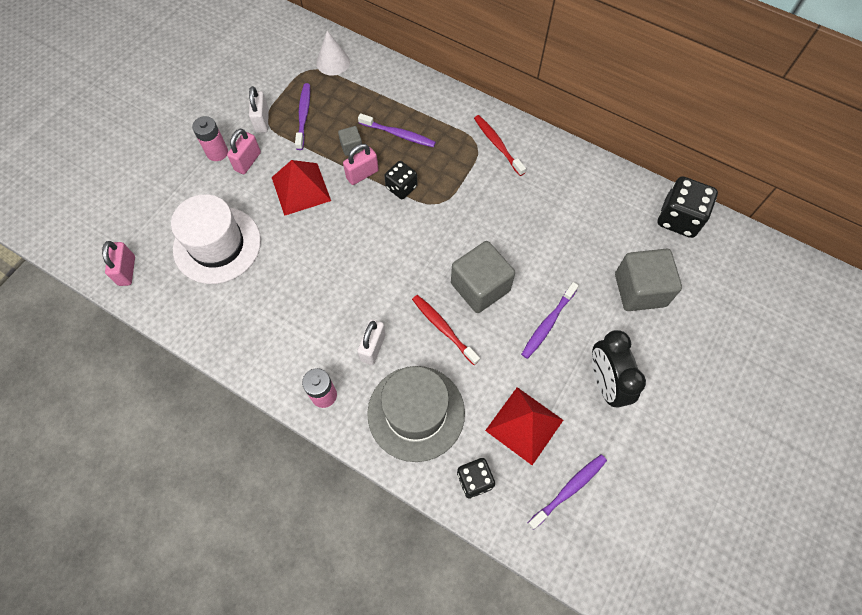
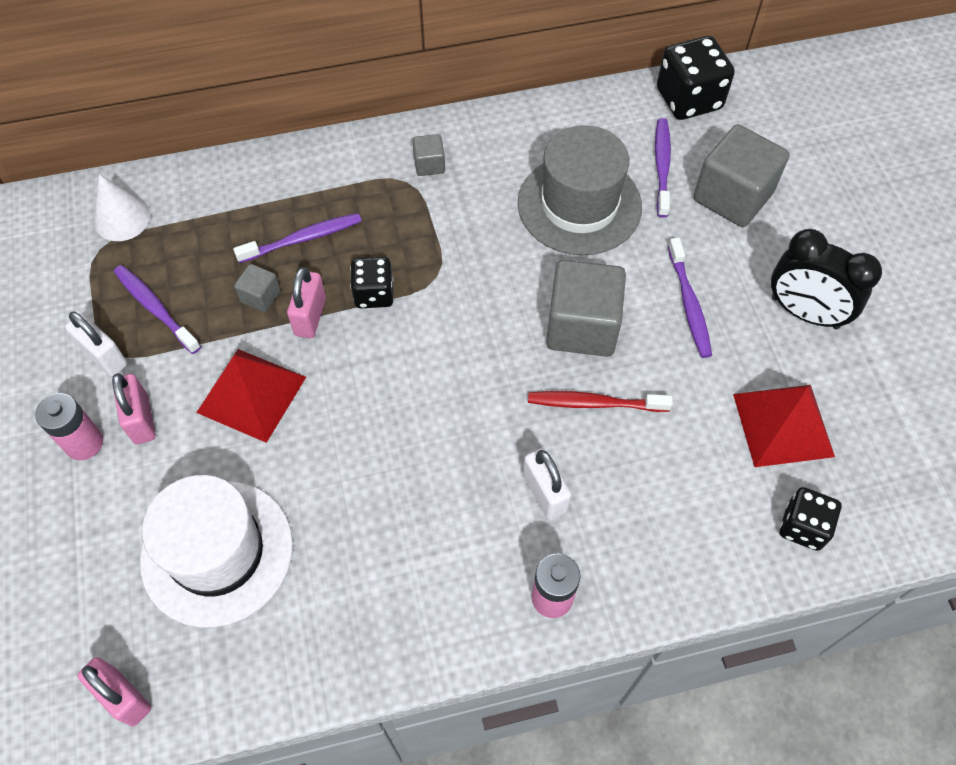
camera: 45 degrees left, 5 degrees down
grey hat [367,366,465,462] -> grey hat moved to [518,125,642,255]
red toothbrush [474,115,526,176] -> grey cube [413,134,445,176]
purple toothbrush [528,455,607,530] -> purple toothbrush moved to [655,118,671,218]

